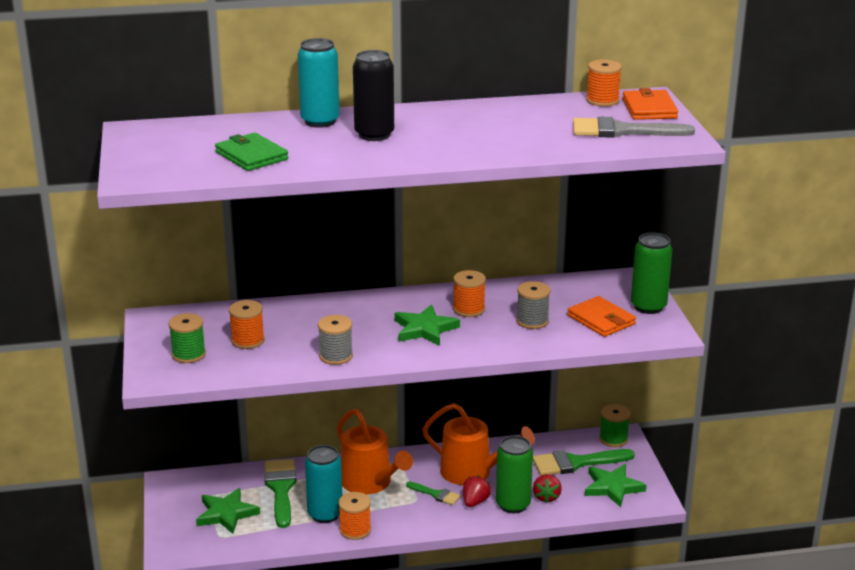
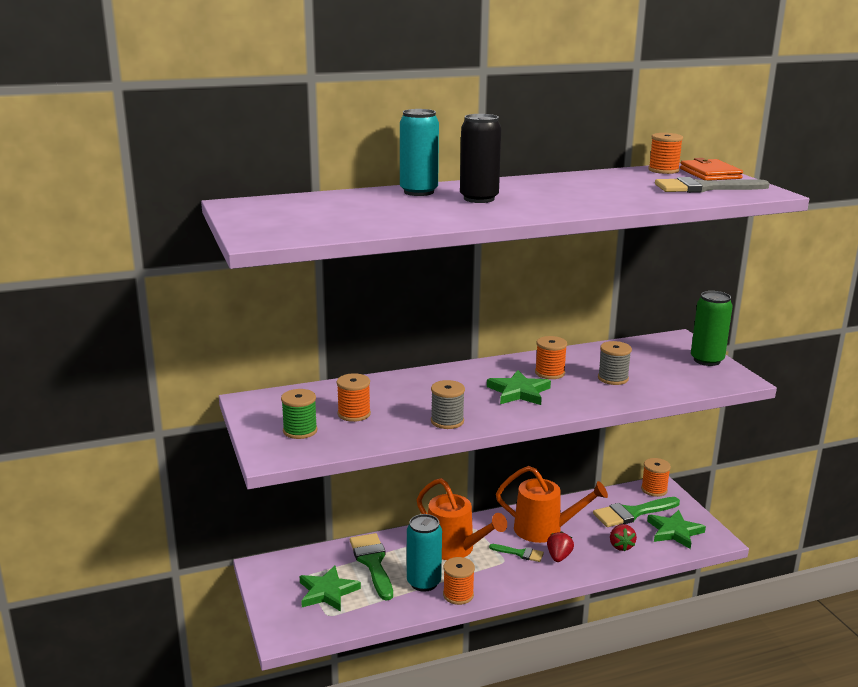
camera: 10 degrees left, 5 degrees down
green wallet [215,133,288,171] -> none
green can [496,436,533,513] -> none
orange wallet [567,296,636,337] -> none
green spool [599,404,630,447] -> orange spool [641,458,671,497]

